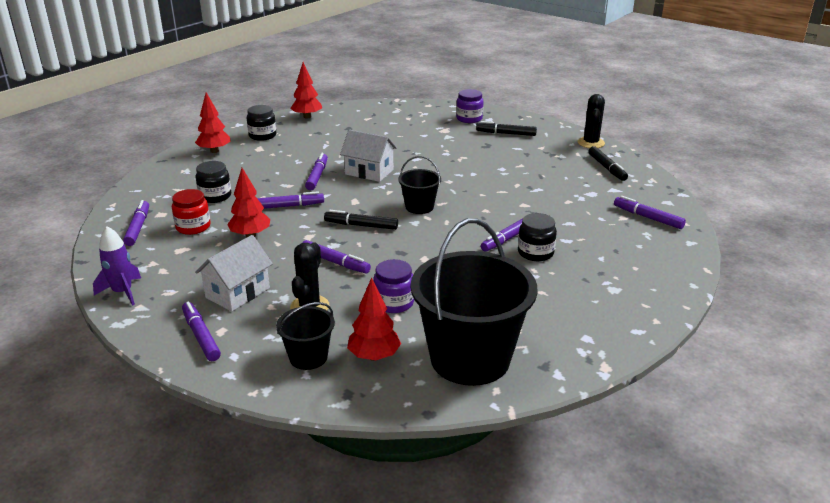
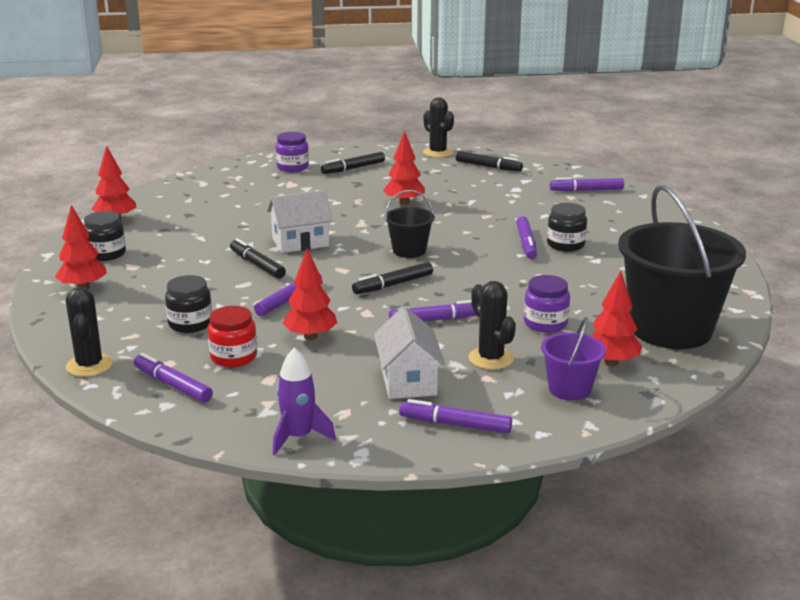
camera: 45 degrees left, 5 degrees down
black bucket [276,302,335,370] -> purple bucket [541,317,606,401]
purple marker [305,153,328,190] -> black marker [230,238,286,279]
none -> black cactus [66,287,113,377]
none -> red tree [383,131,425,205]

